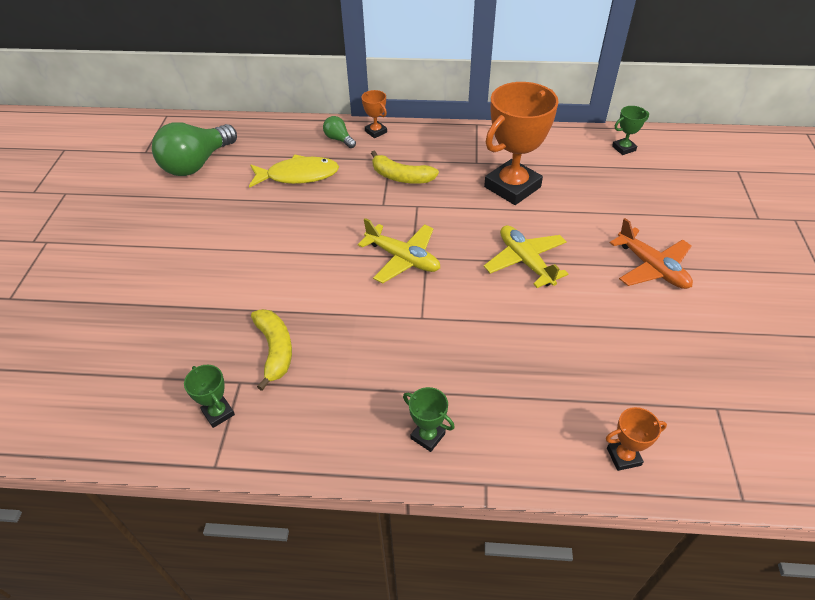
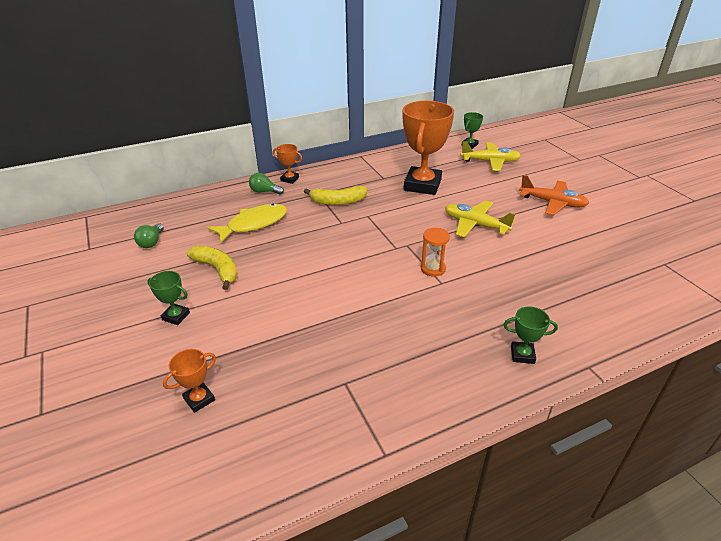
camera: 30 degrees left, 10 degrees down
green light bulb [152,122,237,176] -> green light bulb [134,223,164,248], size x0.46
green trophy [184,365,235,428] -> green trophy moved to [148,271,190,325]
yellow banana [251,309,292,391] -> yellow banana moved to [187,246,238,290]
yellow plane [358,218,440,283] -> yellow plane moved to [461,142,521,171]
orange trophy [606,407,667,471] -> orange trophy moved to [163,349,216,413]
none -> orange hourglass [421,228,450,277]

